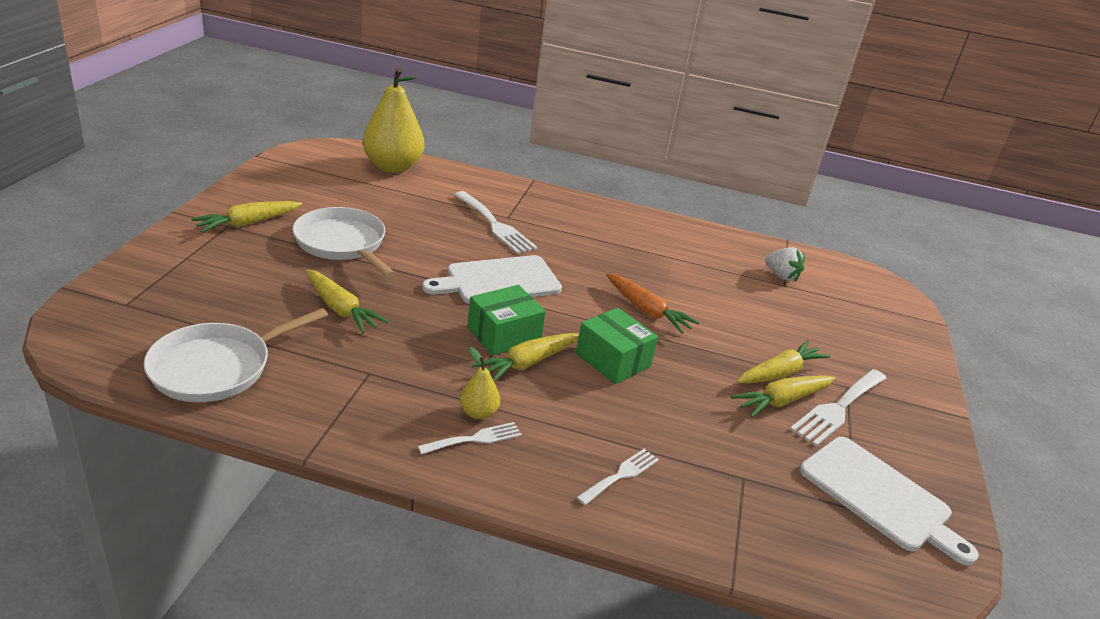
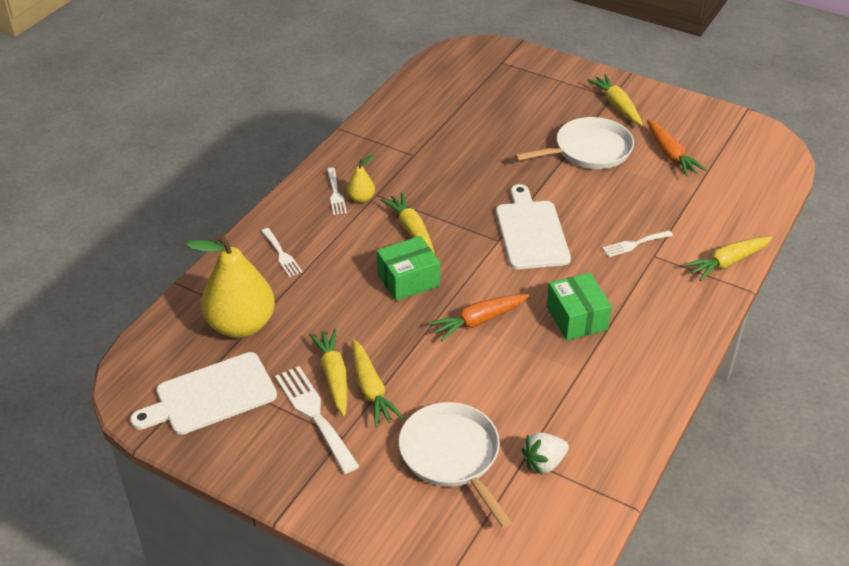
camera: 110 degrees right, 10 degrees up
white pan [144,308,328,402] -> white pan moved to [399,402,513,528]
yellow carrot [305,269,389,333] -> yellow carrot moved to [684,237,772,281]
yellow pear [363,67,424,173] -> yellow pear moved to [186,233,275,338]
white fork [454,191,538,254] -> white fork [602,231,673,257], size x0.59
green box [468,285,546,356] -> green box moved to [547,273,612,340]
none -> orange carrot [647,120,707,176]

